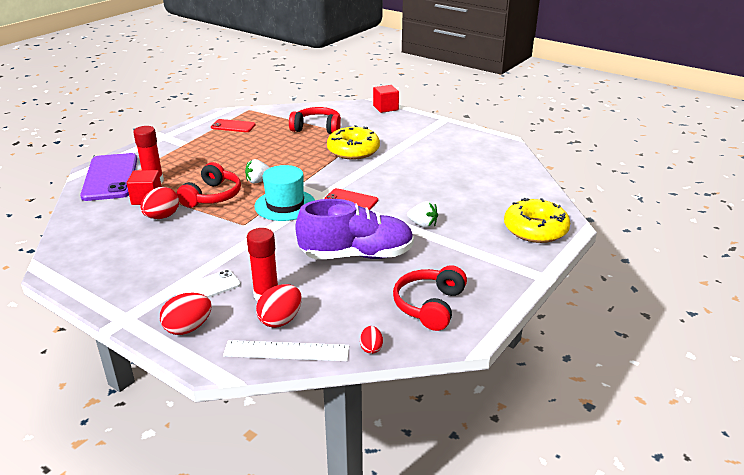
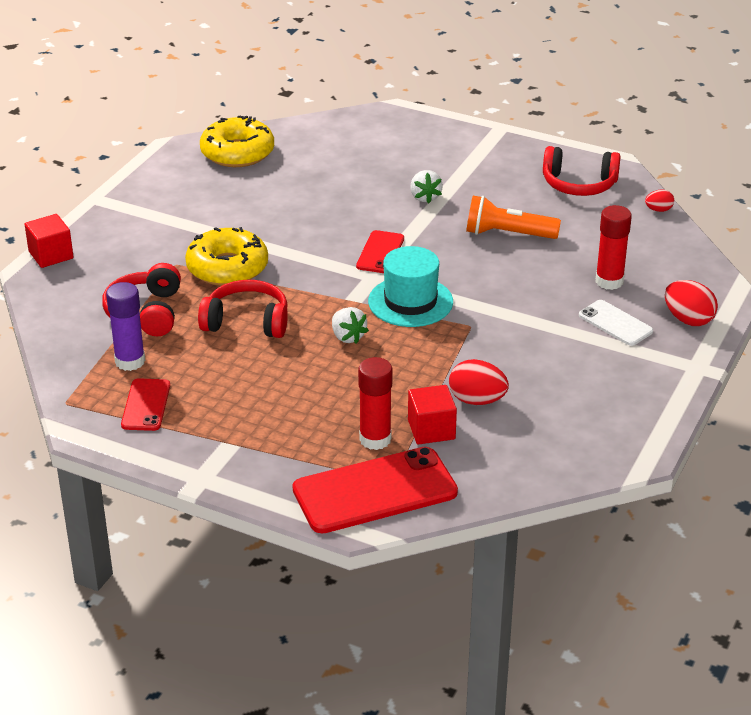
camera: 100 degrees left, 5 degrees up
purple phone [80,153,137,201] -> red phone [293,447,458,533]
red headphones [177,162,241,208] -> red headphones moved to [198,280,288,338]
white ruler [223,340,349,361] -> none
red egg [256,284,302,328] -> none
purple shoe [296,199,414,259] -> orange flashlight [466,196,561,239]
white strawberry [407,201,438,228] -> white strawberry turned 150 degrees clockwise [410,170,443,203]
yellow donut [504,198,570,243] -> yellow donut moved to [200,116,274,167]
none -> purple glue stick [106,282,145,371]

